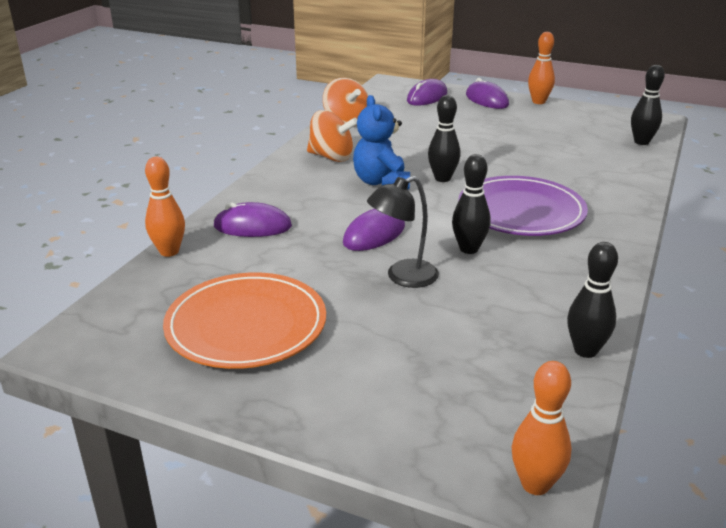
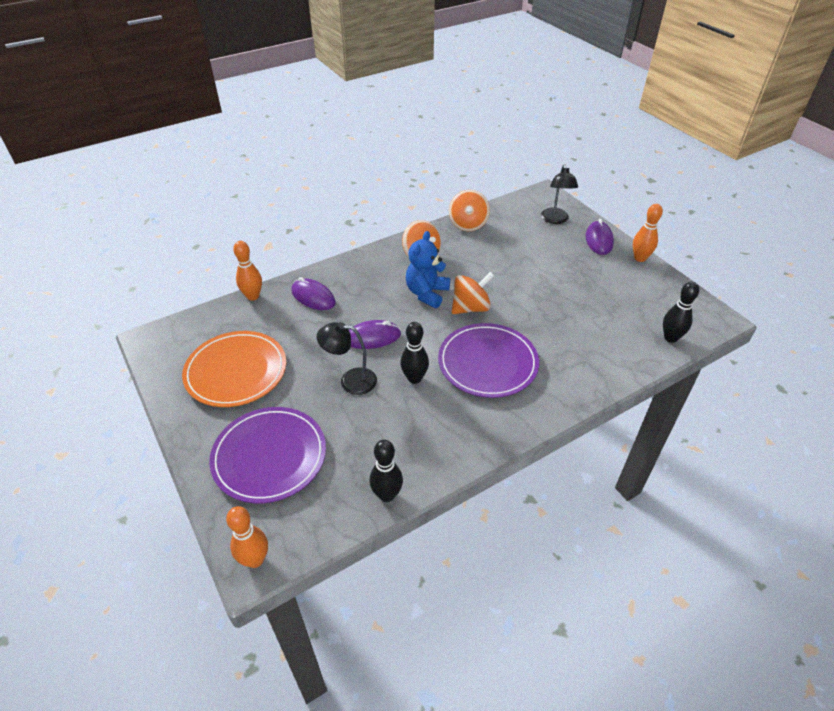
camera: 35 degrees right, 15 degrees up
purple mouse [407,79,447,106] -> black lamp [541,164,578,224]
black bowling pin [428,95,461,182] -> orange spinning top [452,272,494,314]
none -> purple plate [209,407,326,503]

